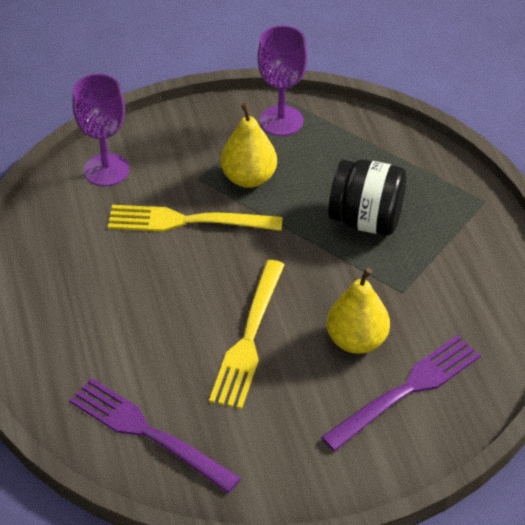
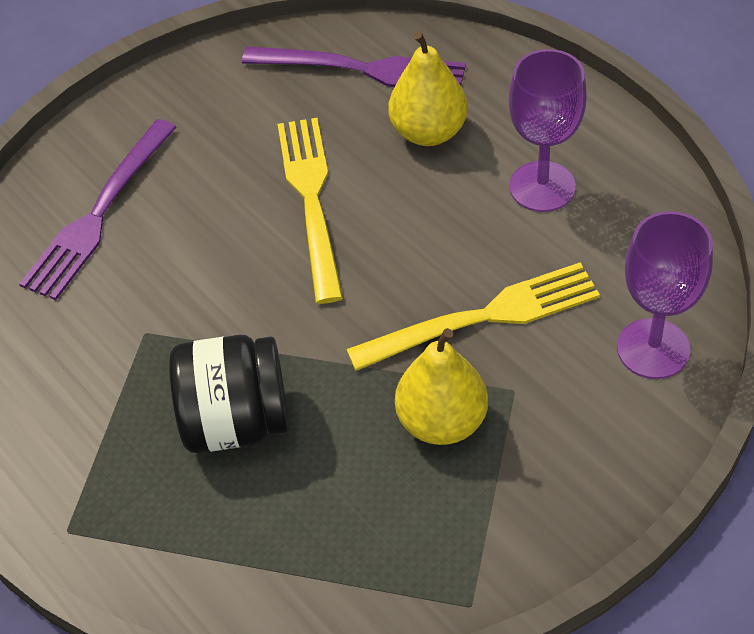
camera: 160 degrees right, 5 degrees up
purple goblet [257,25,308,136] -> purple goblet moved to [509,49,587,212]
yellow pear [326,268,390,354] -> yellow pear moved to [388,31,468,146]

